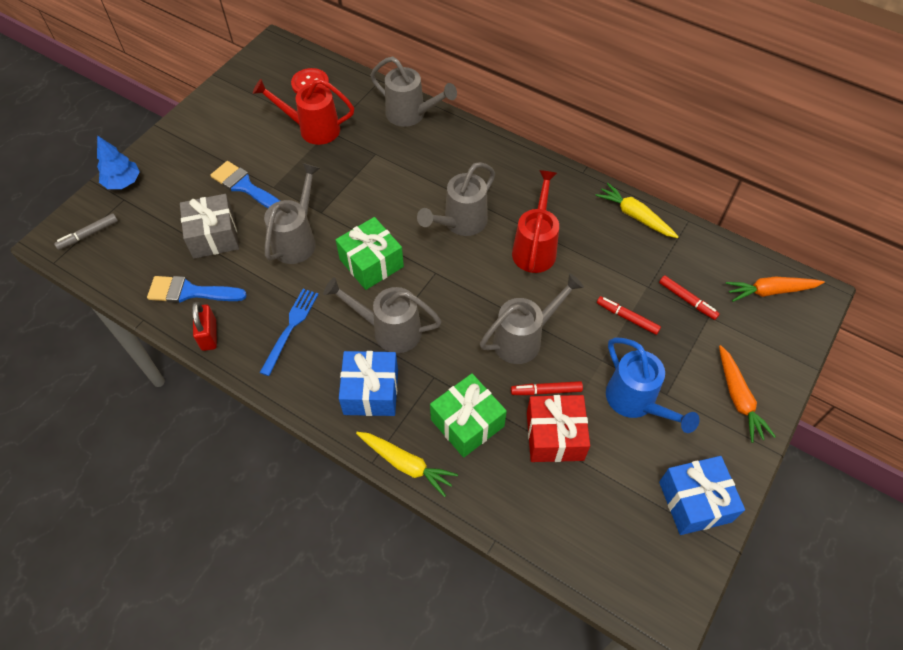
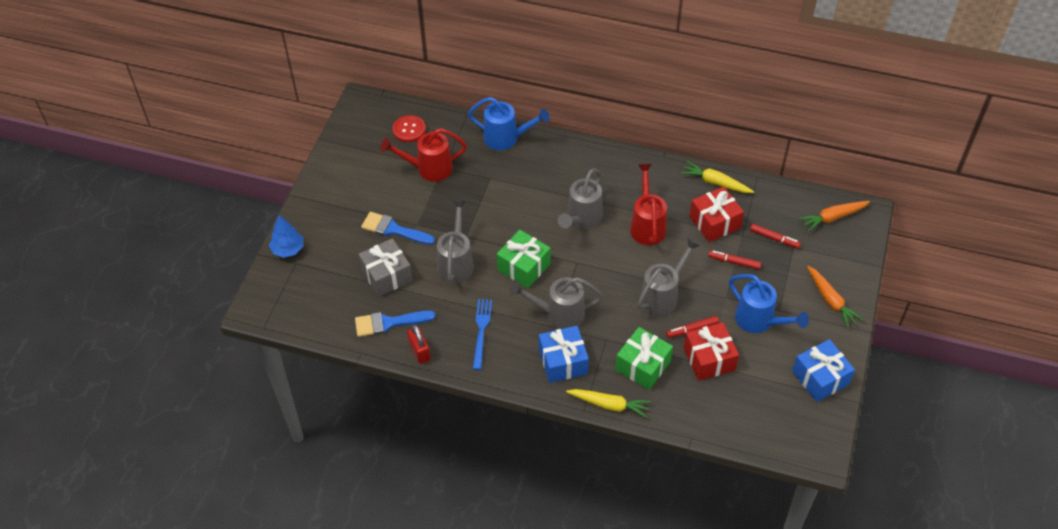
camera: 15 degrees left, 5 degrees down
grey marker [54,213,118,250] -> none
grey watering can [370,57,457,127] -> blue watering can [468,97,550,150]
none -> red gift [689,186,744,242]

